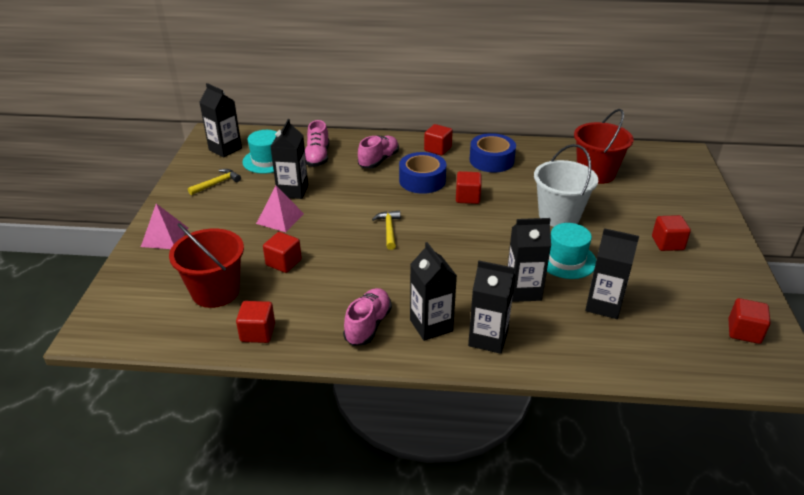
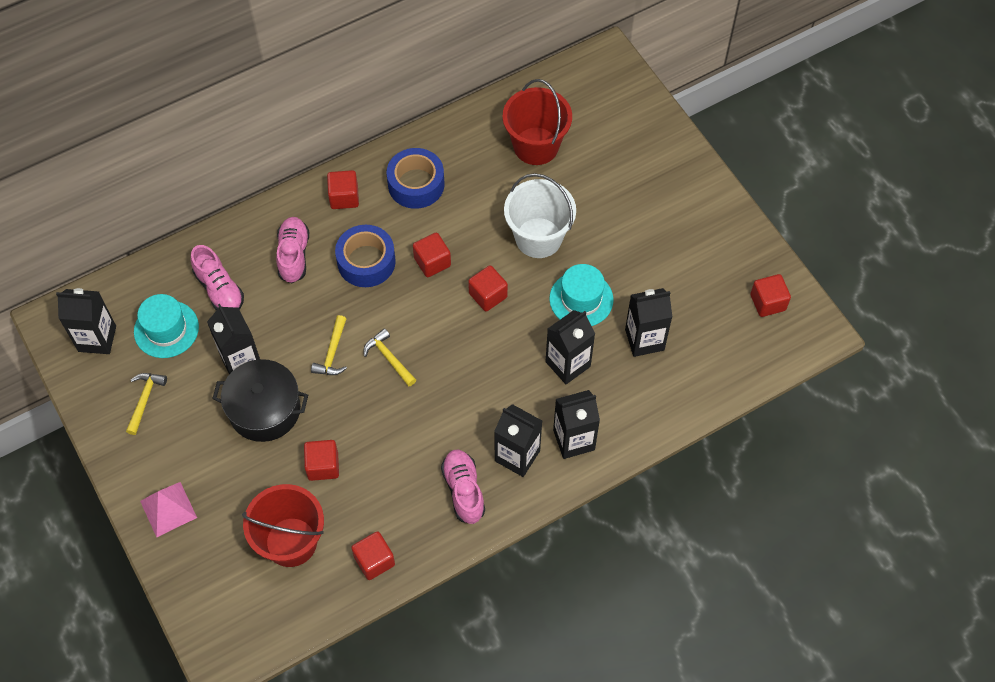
camera: 35 degrees left, 25 degrees up
pink pyramid [256,186,304,232] -> black pot [212,359,308,442]
red cube [652,215,691,251] -> red cube moved to [468,265,508,312]
none -> yellow hammer [311,315,347,375]

